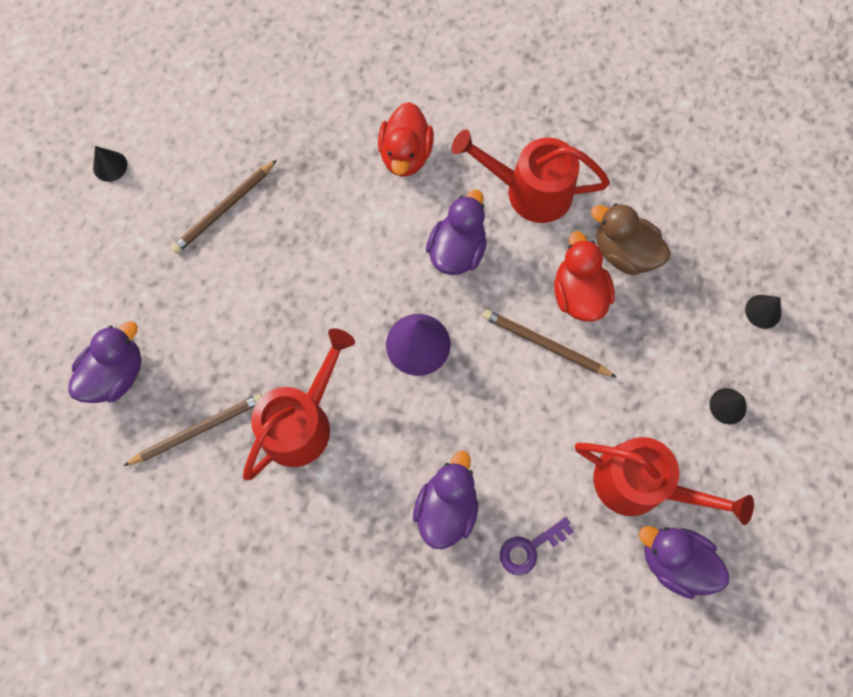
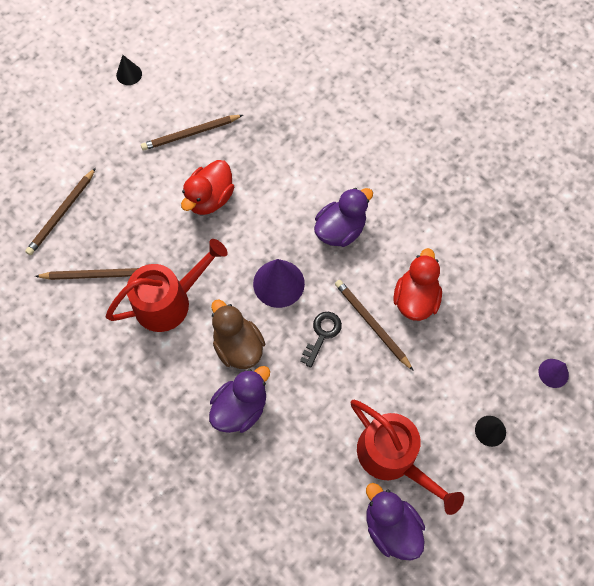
camera: 25 degrees right, 5 degrees down
purple duck [68,321,142,403] -> brown pencil [25,168,96,255]
red duck [378,102,434,177] -> red duck moved to [181,160,234,215]
red watering can [451,129,610,223] -> none
purple key [500,517,574,575] -> none
brown duck [591,203,671,275] -> brown duck moved to [211,299,265,369]
black cone [745,295,781,329] -> purple cone [538,359,569,388]
none -> black key [300,312,342,368]

